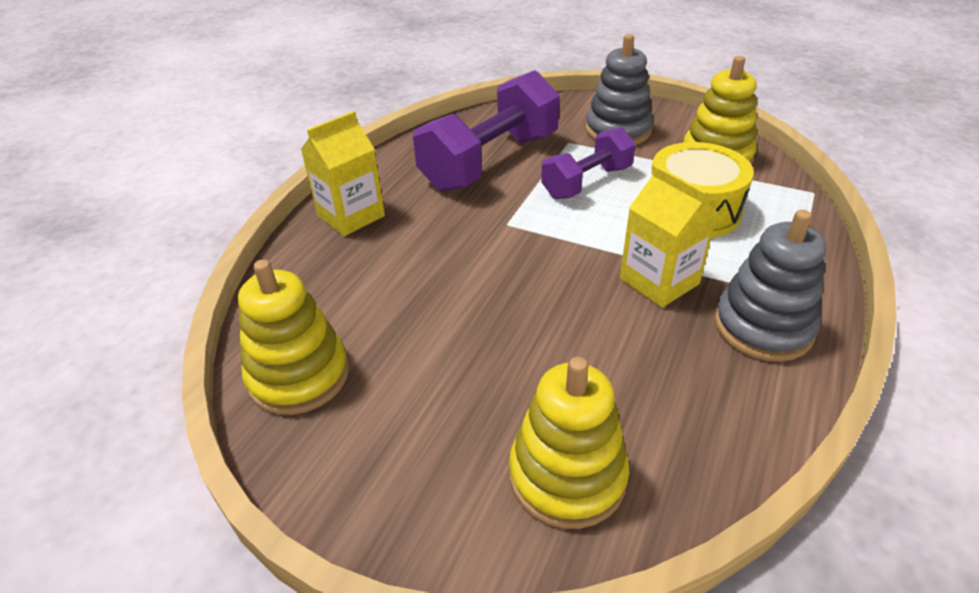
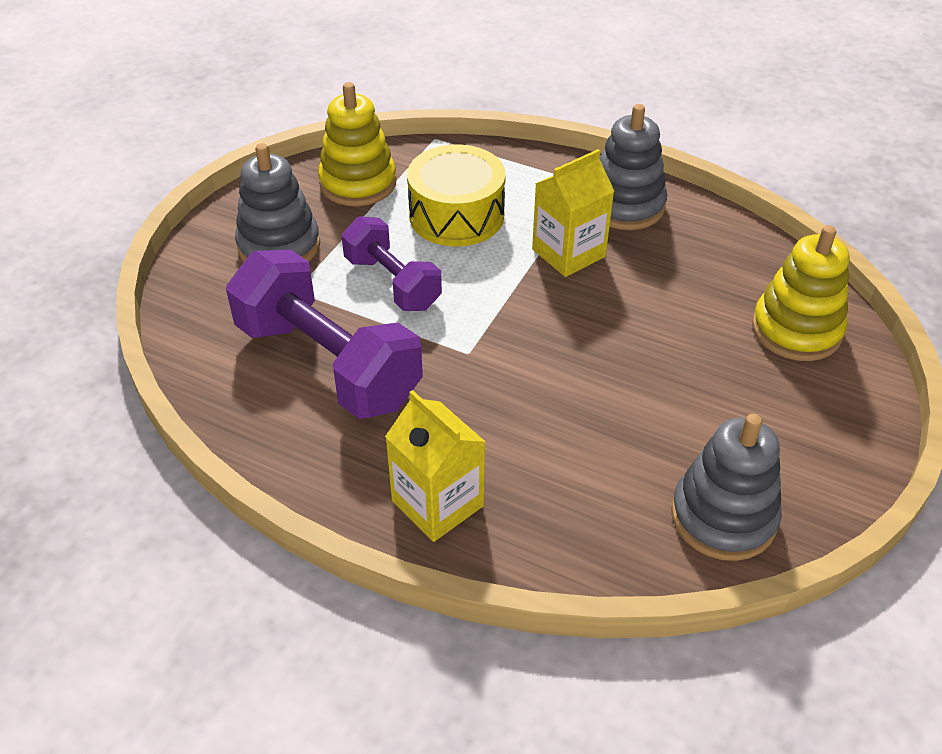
camera: 90 degrees left, 5 degrees up
yellow stacking toy [238,259,349,415] -> grey stacking toy [671,414,782,561]

